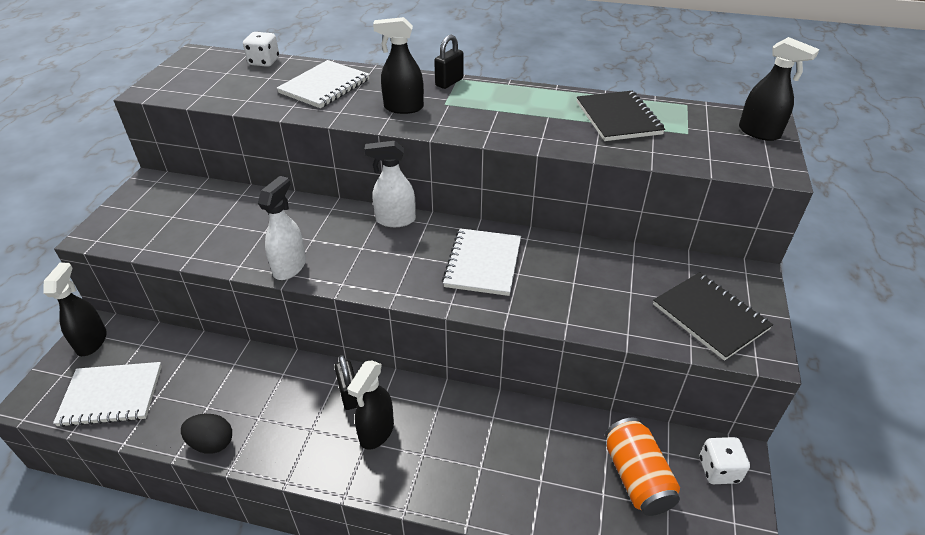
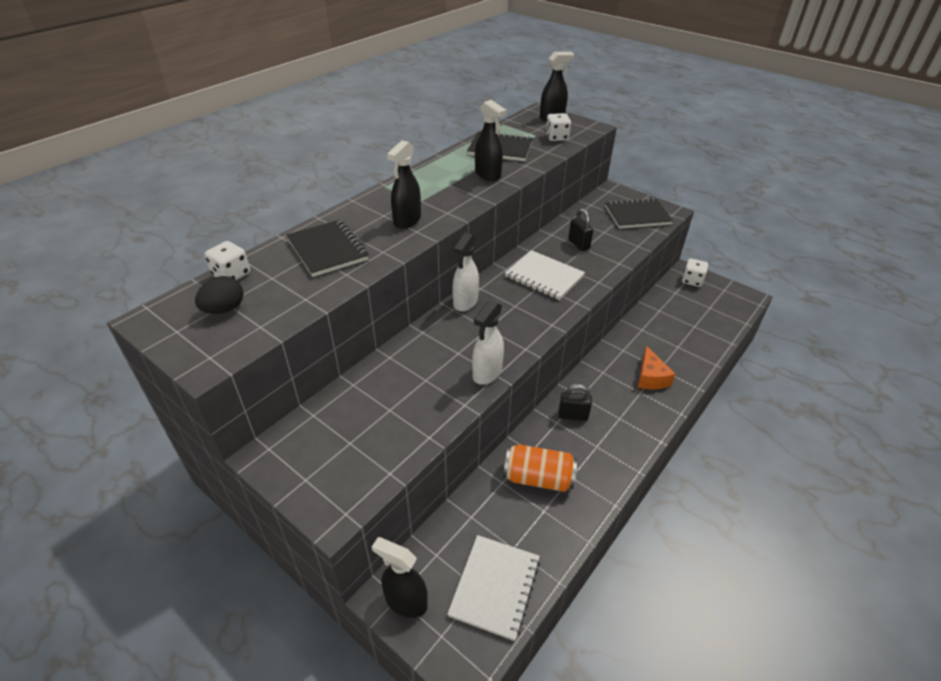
camera: 65 degrees left, 0 degrees up
black egg [181,414,232,454] -> black egg moved to [195,276,243,314]
white spray bottle [258,176,306,280] -> white spray bottle turned 105 degrees counterclockwise [472,300,504,385]
white notebook [277,60,370,108] -> black notebook [286,220,369,277]
black spray bottle [347,360,394,450] -> black spray bottle moved to [475,100,507,181]
black padlock [434,35,464,89] -> black padlock moved to [568,209,593,251]
orange can [605,418,680,516] -> orange can moved to [503,444,577,492]
none -> white dice [545,113,571,141]
none -> orange cheese [638,346,675,389]

